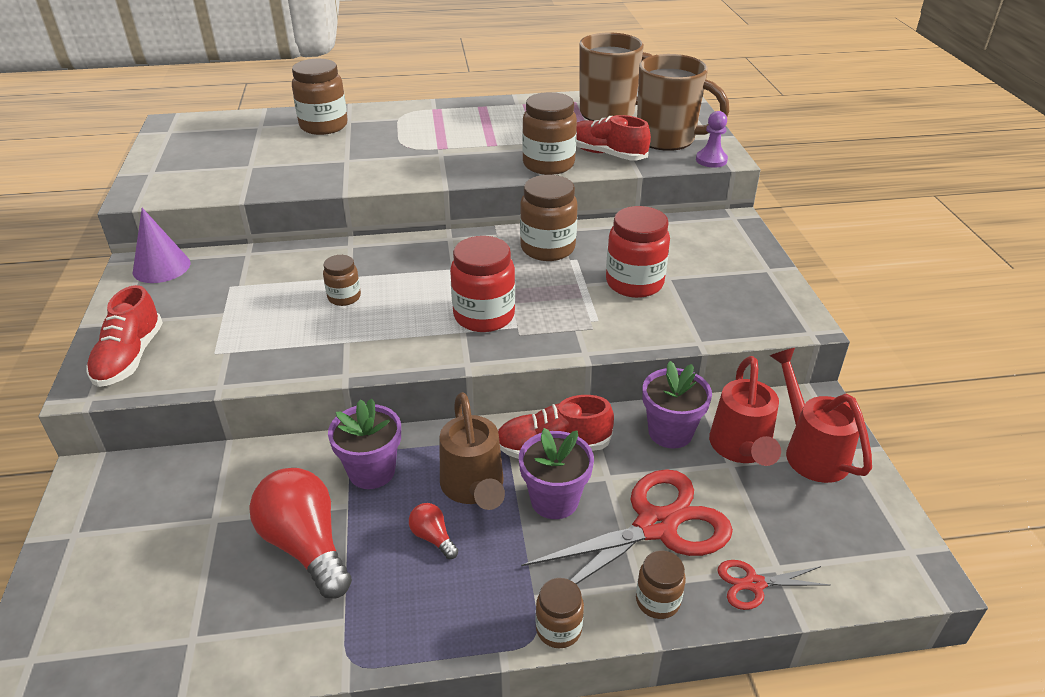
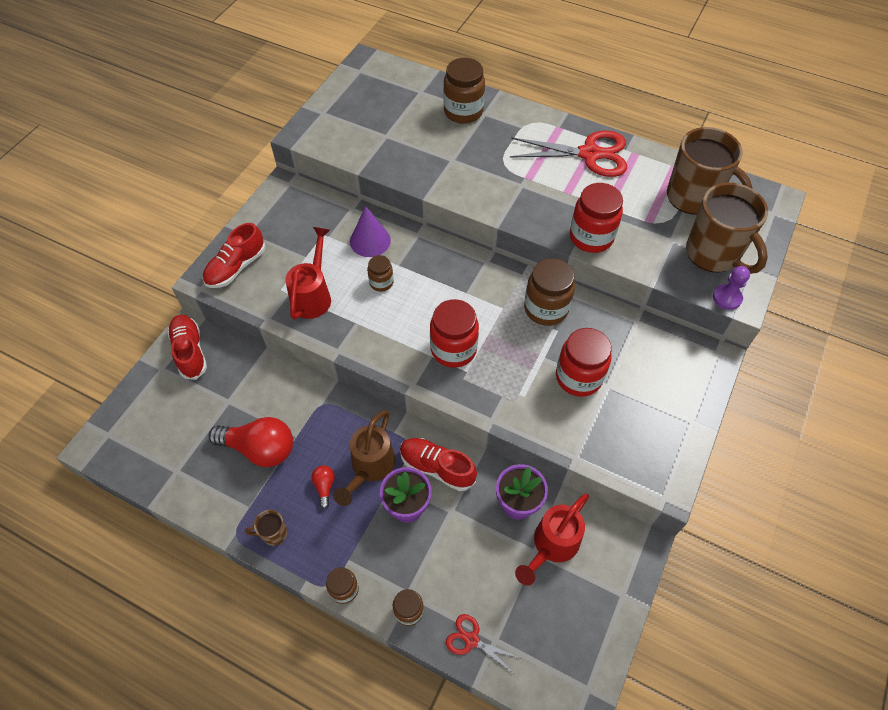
camera: 35 degrees right, 20 degrees up
purple cone [133,208,190,283] -> purple cone moved to [350,206,391,257]
red light bulb [250,468,352,599] -> red light bulb turned 105 degrees clockwise [209,417,293,467]
purple flower pot [328,399,401,489] -> none
red scissors [521,469,733,584] -> red scissors moved to [510,131,627,177]
brown jar [522,92,577,175] -> red jar [570,183,623,253]
red shoe [576,115,651,160] -> red shoe moved to [167,314,207,380]
red watering can [770,348,872,483] -> red watering can moved to [285,227,331,320]
none -> brown mug [245,510,287,546]

